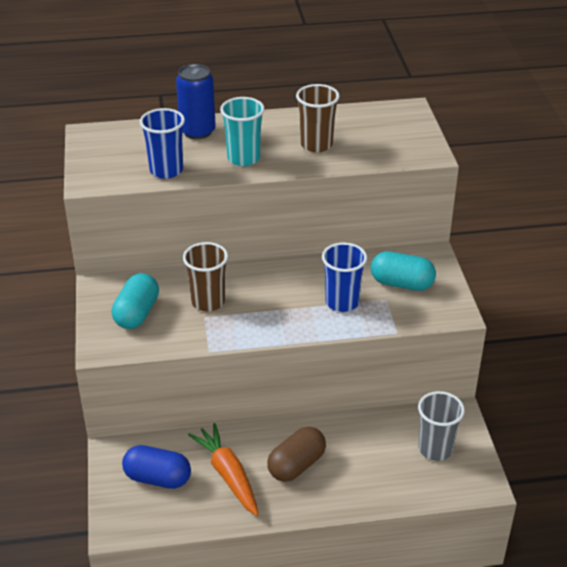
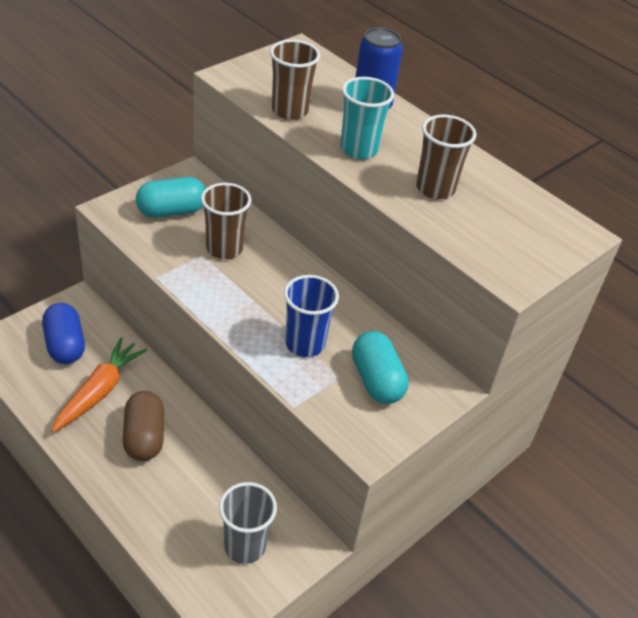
camera: 50 degrees right, 5 degrees up
blue cup [140,108,185,179] -> brown cup [270,40,320,120]
brown capsule [267,427,326,482] -> brown capsule turned 75 degrees clockwise [123,391,164,461]

